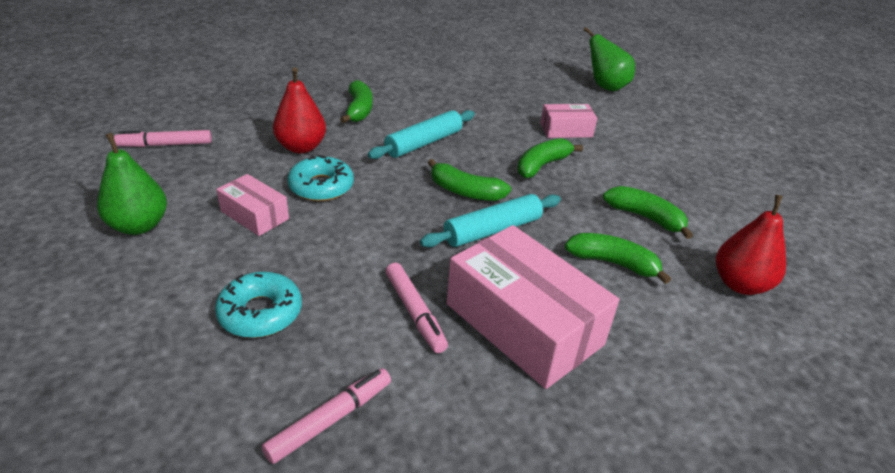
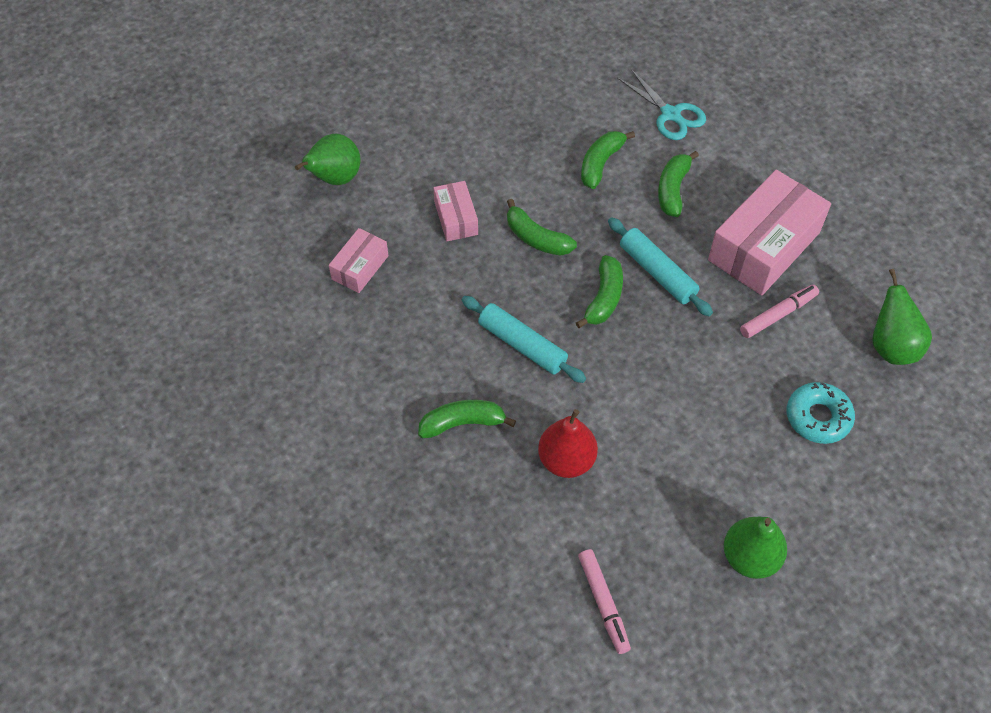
camera: 95 degrees left, 20 degrees up
pink box [216,174,289,236] -> pink box moved to [329,228,389,293]
pink marker [262,368,391,464] -> green pear [872,269,932,365]
turquoise donut [287,155,354,201] -> none
red pear [716,195,786,295] -> turquoise scissors [617,69,706,140]

